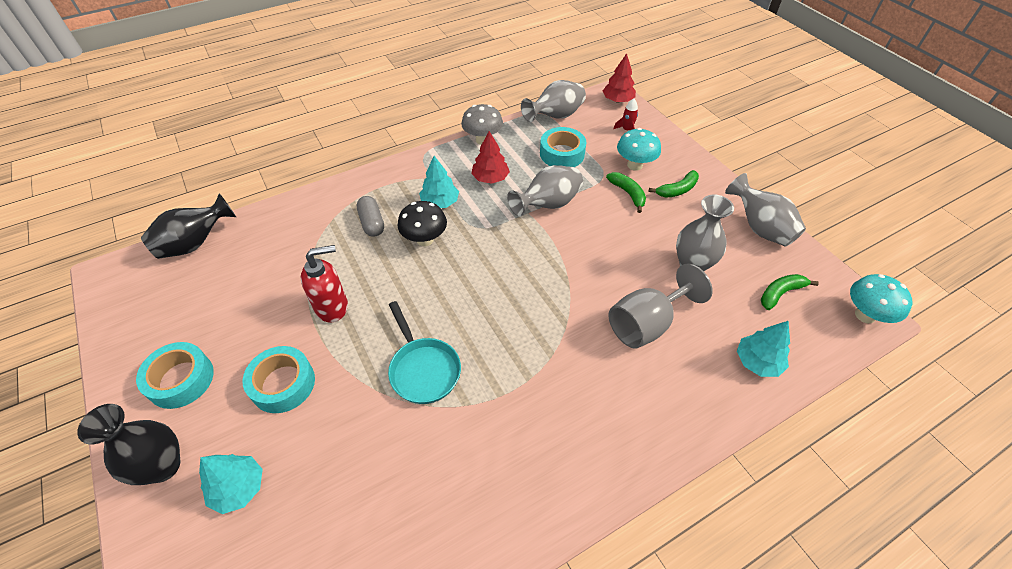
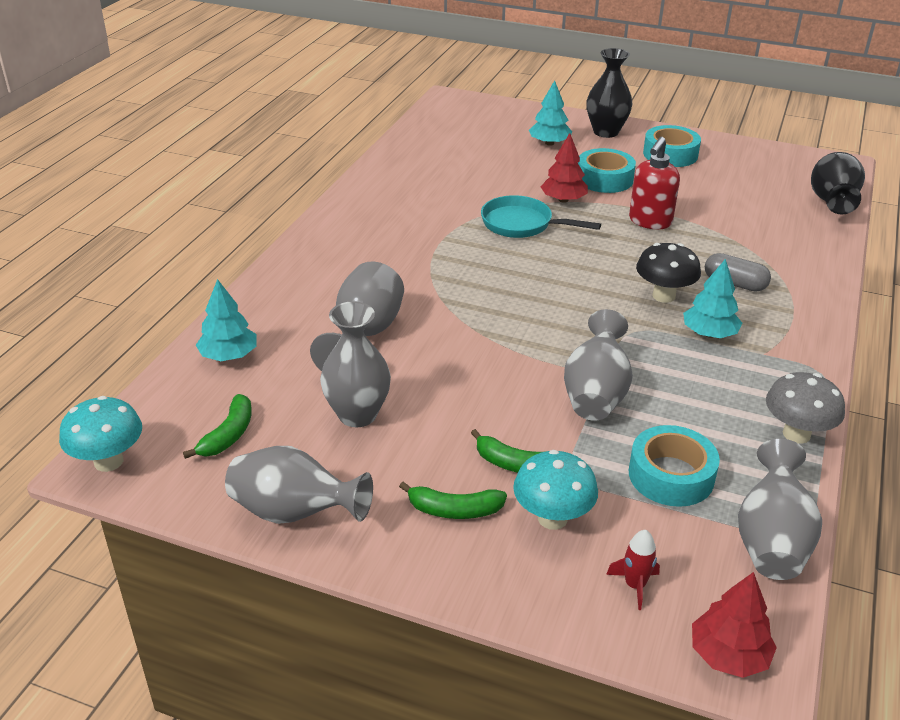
camera: 140 degrees right, 15 degrees down
red tree [471,131,510,184] -> red tree moved to [541,133,588,203]
green banana [649,170,699,198] -> green banana turned 105 degrees counterclockwise [399,482,507,519]

